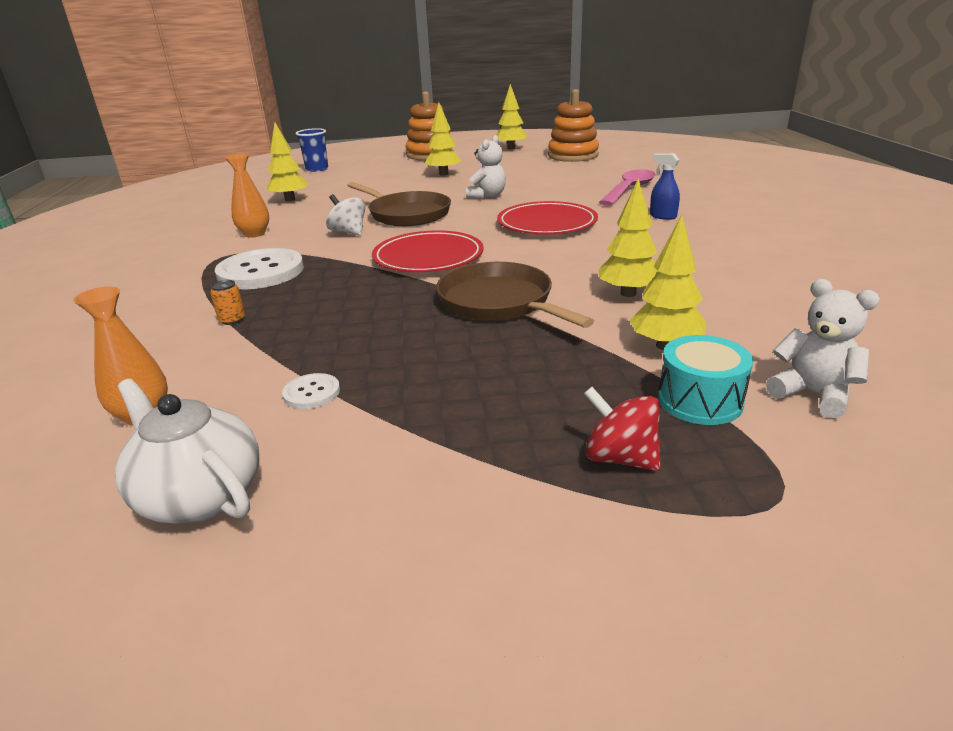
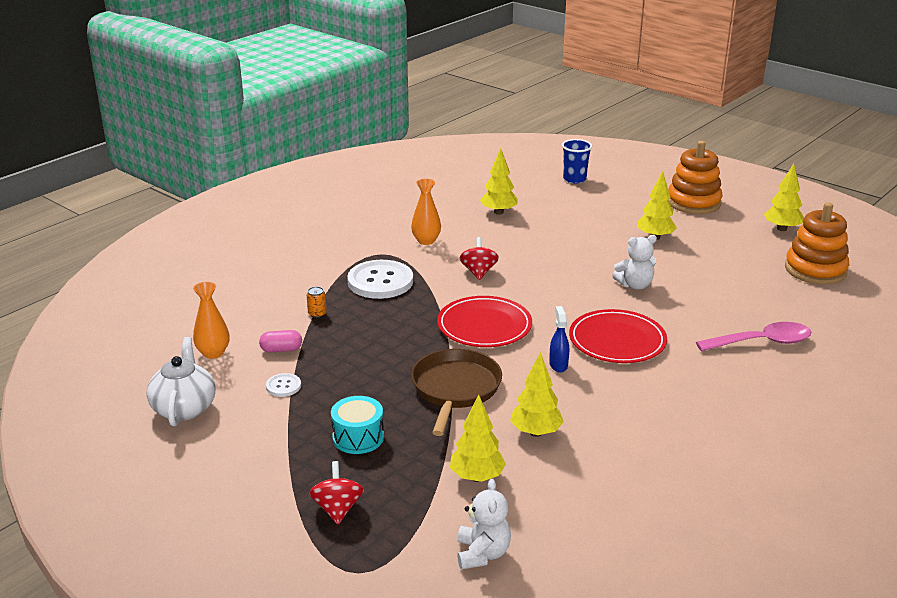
camera: 45 degrees right, 0 degrees up
white spinning top [326,194,365,236] -> red spinning top [460,237,499,280]
brown pan [347,182,451,226] -> none
blue spray bottle [650,153,680,220] -> blue spray bottle moved to [549,306,569,372]
turquoise drum [658,335,753,425] -> turquoise drum moved to [331,396,384,454]
none -> pink capsule [259,330,302,353]

